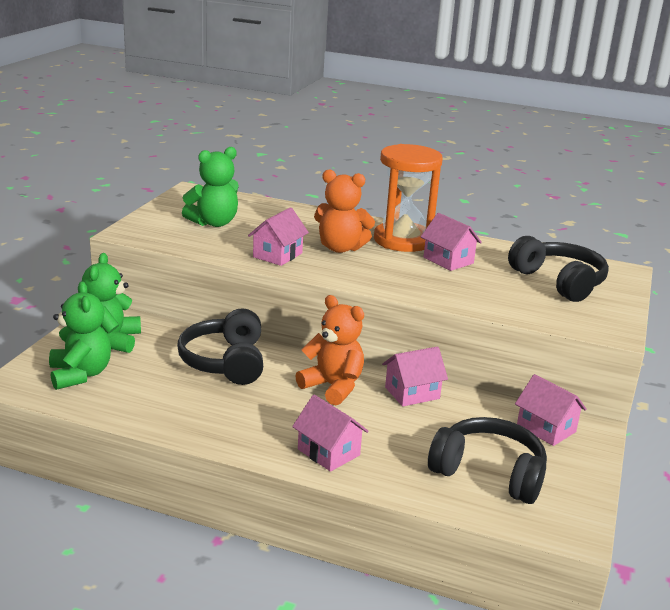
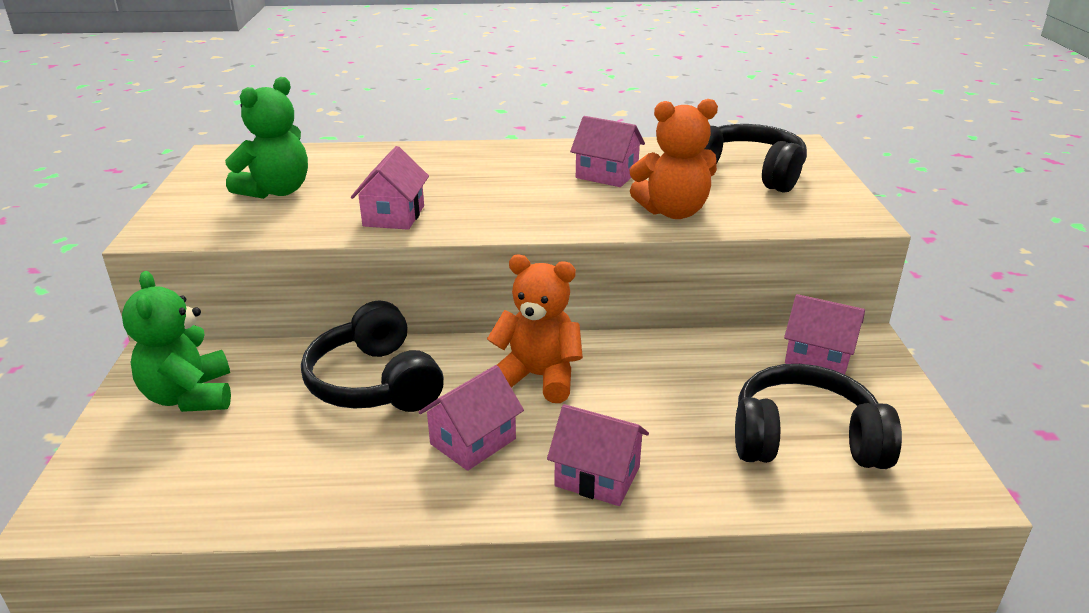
camera: 20 degrees left, 5 degrees up
green teddy bear [49,281,111,390] -> none
orange teddy bear [314,169,375,253] -> orange teddy bear moved to [630,99,718,219]
orange hourglass [374,144,443,252] -> none
pink house [382,346,448,407] -> pink house moved to [419,365,524,471]

